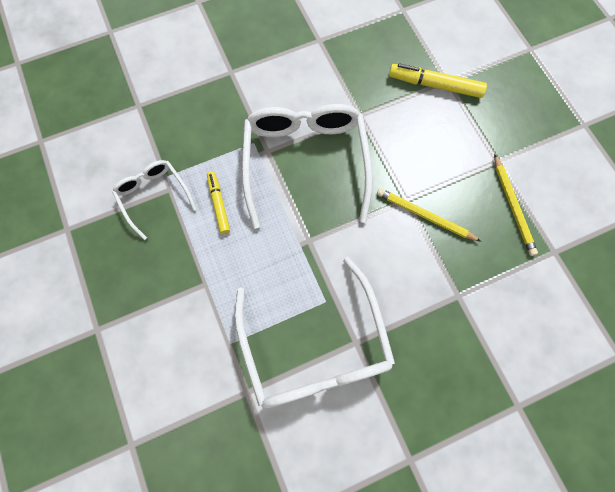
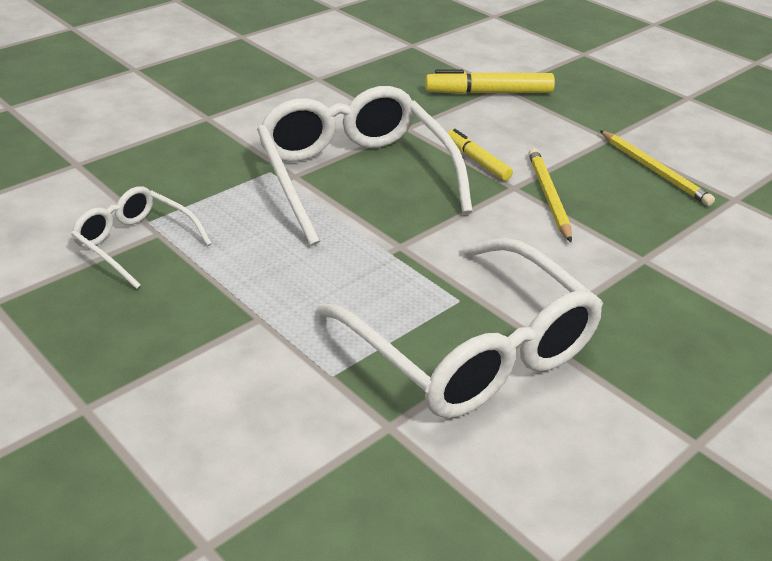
camera: 20 degrees left, 35 degrees down
yellow marker [207,172,230,234] -> yellow marker moved to [447,129,513,181]
yellow pencil [377,188,481,242] -> yellow pencil turned 75 degrees clockwise [528,148,572,242]

